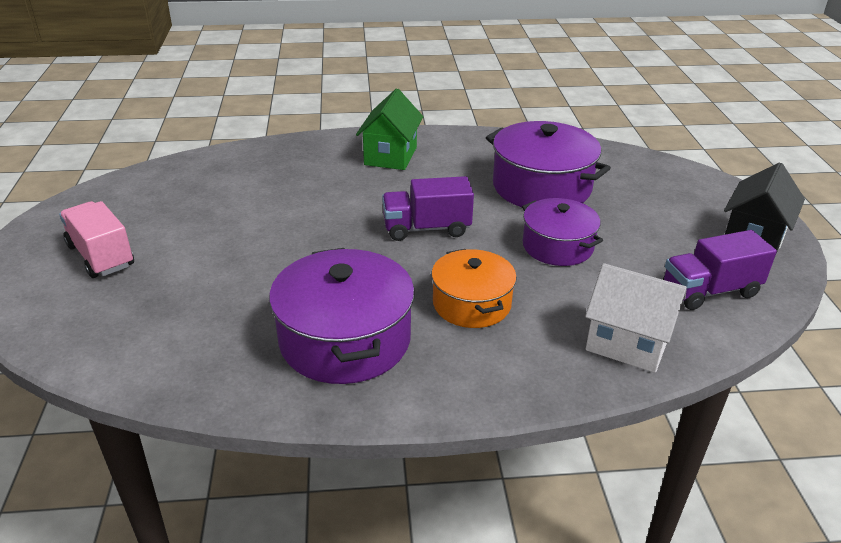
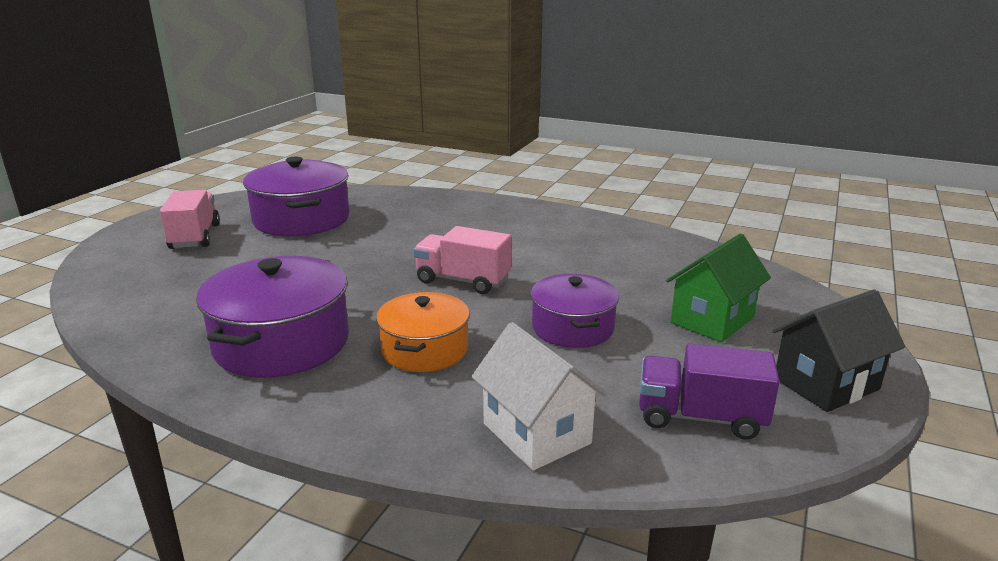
camera: 30 degrees right, 10 degrees down
green house [356,89,423,170] -> green house moved to [666,234,771,342]
purple truck [382,176,474,241] -> pink truck [413,226,511,294]
purple pot [486,121,611,207] -> purple pot moved to [243,157,350,236]

